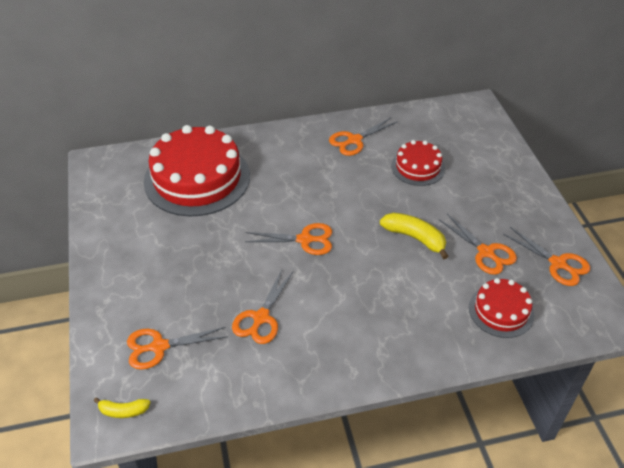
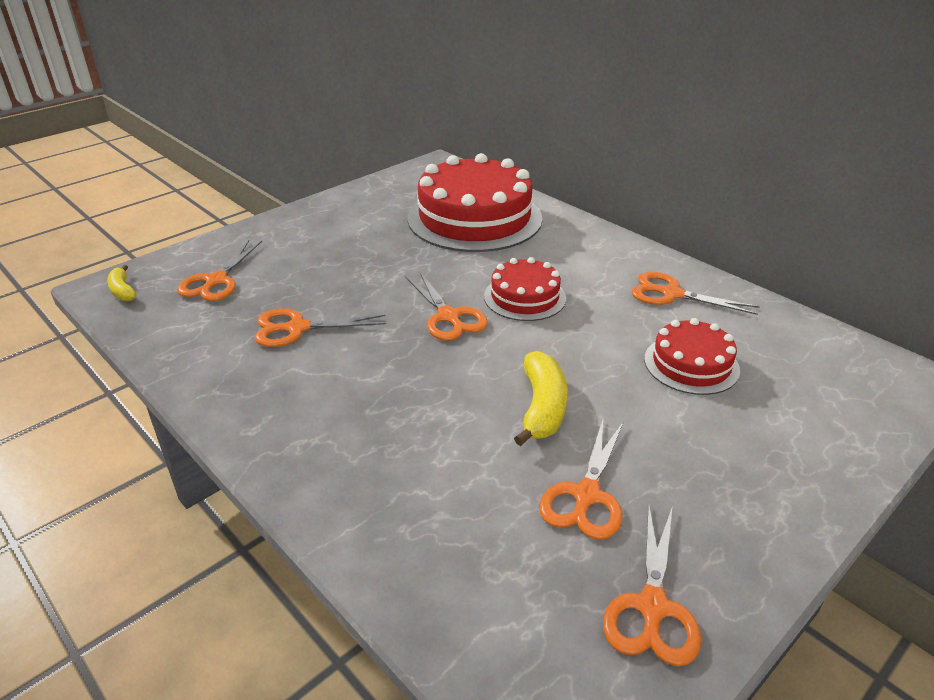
camera: 60 degrees right, 10 degrees down
orange scissors [127,327,226,370] -> orange scissors turned 120 degrees counterclockwise [177,240,262,301]
red cake [469,278,534,338] -> red cake moved to [484,257,566,321]

